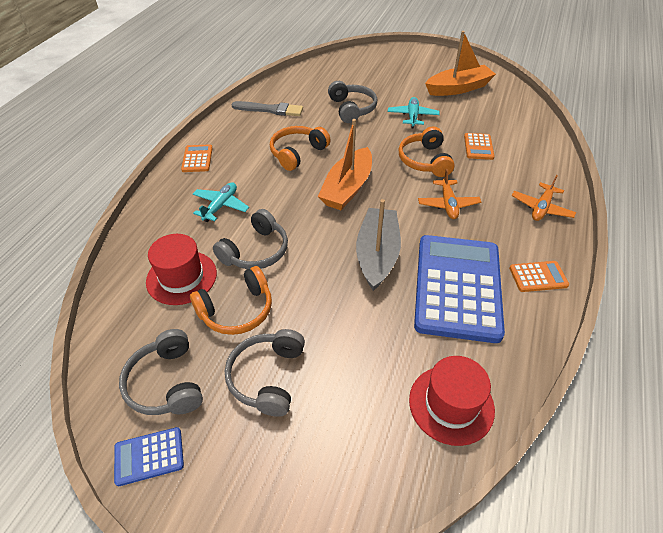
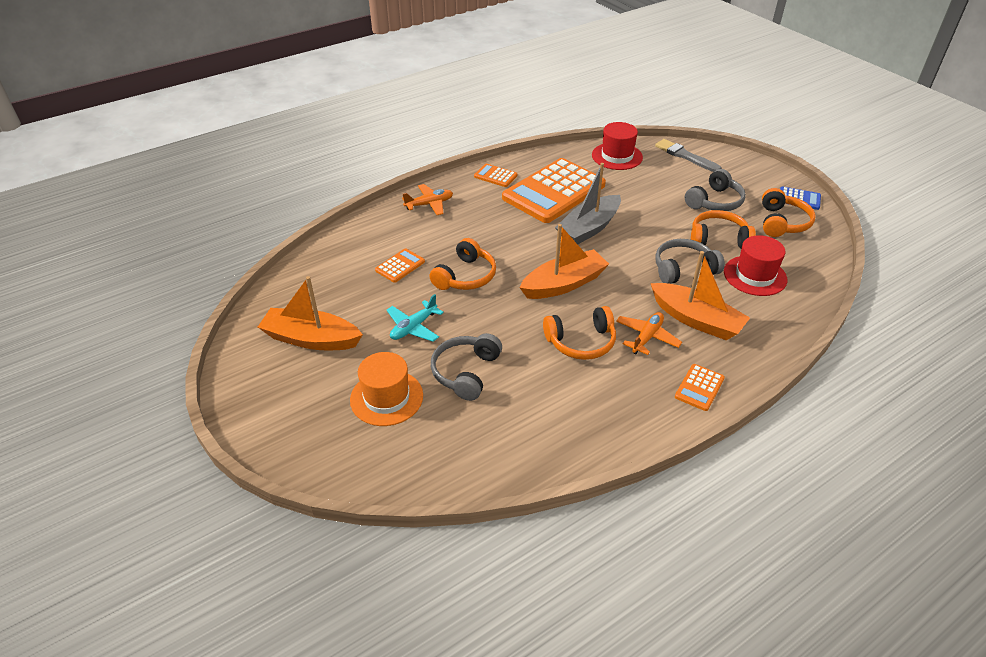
camera: 145 degrees left, 5 degrees down
grey headphones [119,329,203,415] -> orange headphones [762,188,816,237]
turquoise plane [193,182,249,222] -> orange boat [650,251,750,340]
grey brush [231,101,303,116] -> grey brush moved to [655,139,722,172]
blue calculator [414,235,505,343] -> orange calculator [502,158,606,223]
orange plane [418,169,481,219] -> orange plane moved to [616,312,682,355]
none -> orange hat [350,352,423,426]

